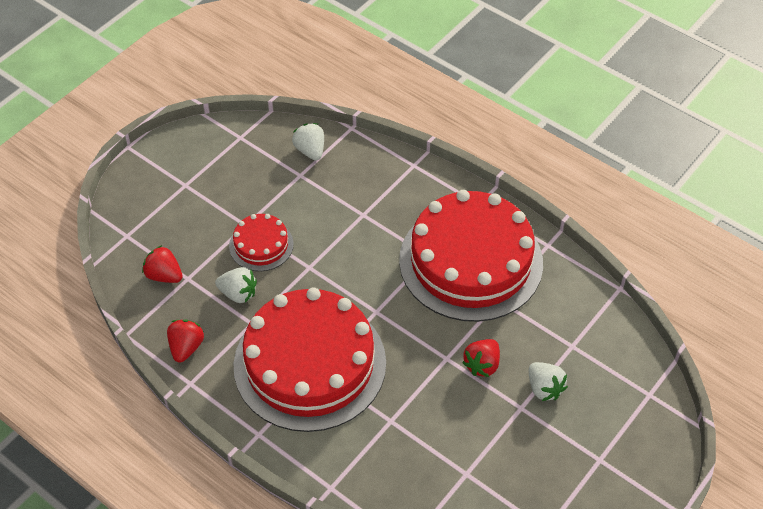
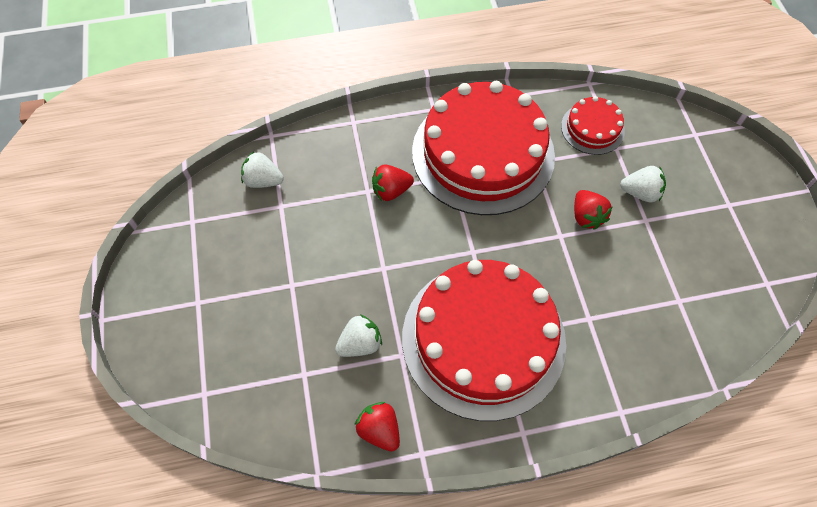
camera: 50 degrees left, 10 degrees up
red strawberry [142,245,183,283] -> red strawberry moved to [372,164,414,201]
red cake [229,214,294,271] -> red cake moved to [561,96,625,155]

